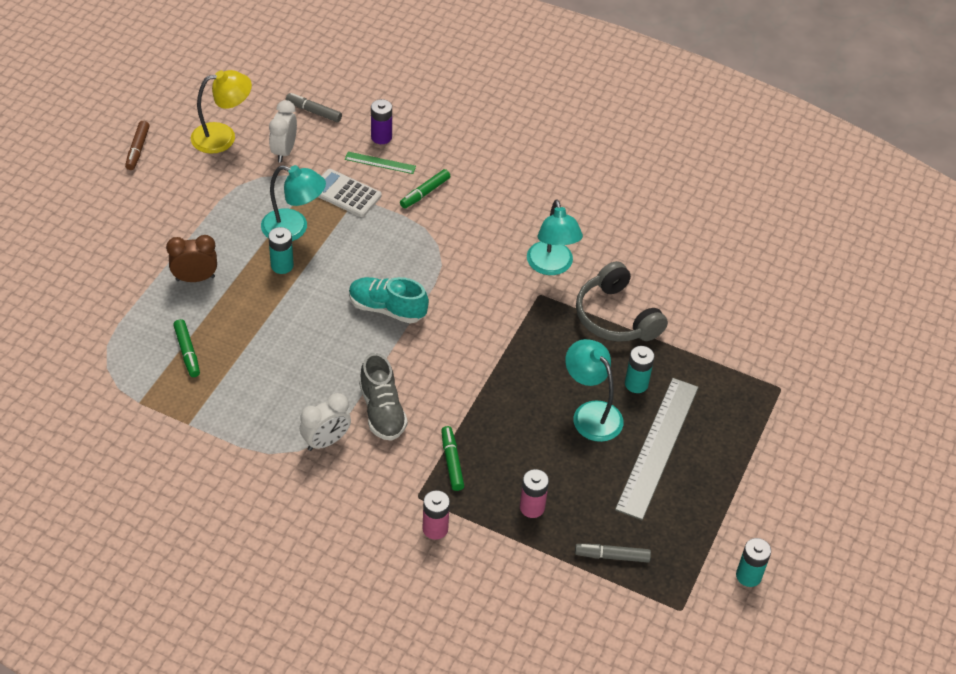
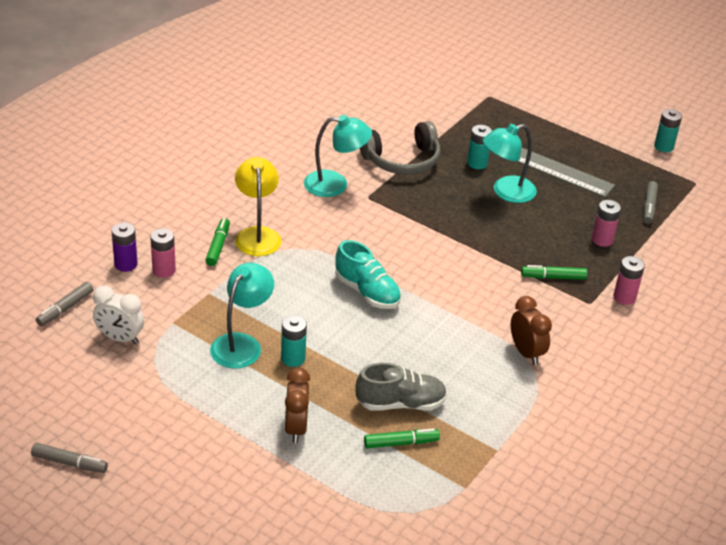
camera: 80 degrees left, 10 degrees down
brown marker [125,121,150,170] -> grey marker [31,443,108,473]
yellow lamp [191,70,252,154] -> yellow lamp moved to [235,157,281,256]
white clock [300,393,351,451] -> brown clock [511,296,552,365]
white calculator [318,169,382,217] -> none
green ruler [345,152,416,174] -> pink battery [150,228,176,278]
turquoise shoe [349,277,429,323] -> turquoise shoe turned 75 degrees counterclockwise [335,240,401,309]
grey shoe [359,353,408,441] -> grey shoe moved to [355,363,447,411]
green marker [400,169,450,208] -> green marker turned 135 degrees counterclockwise [205,218,230,266]

